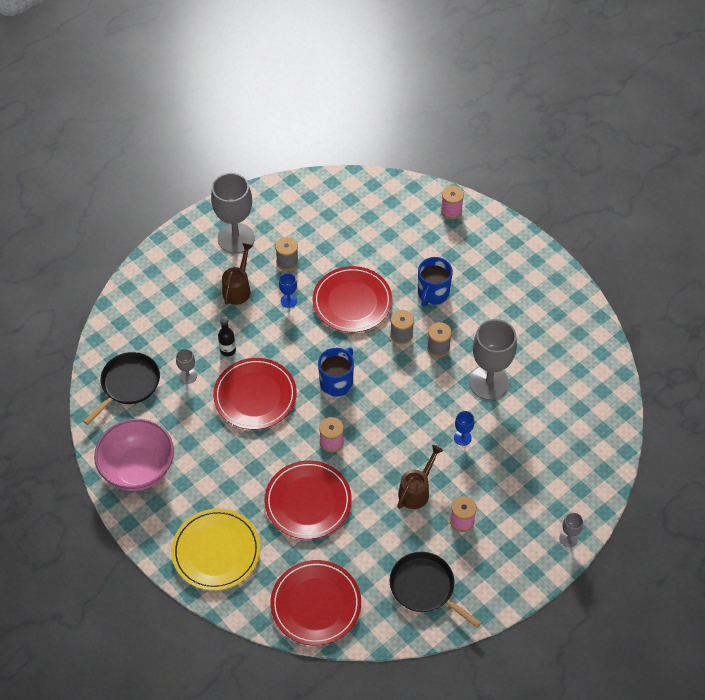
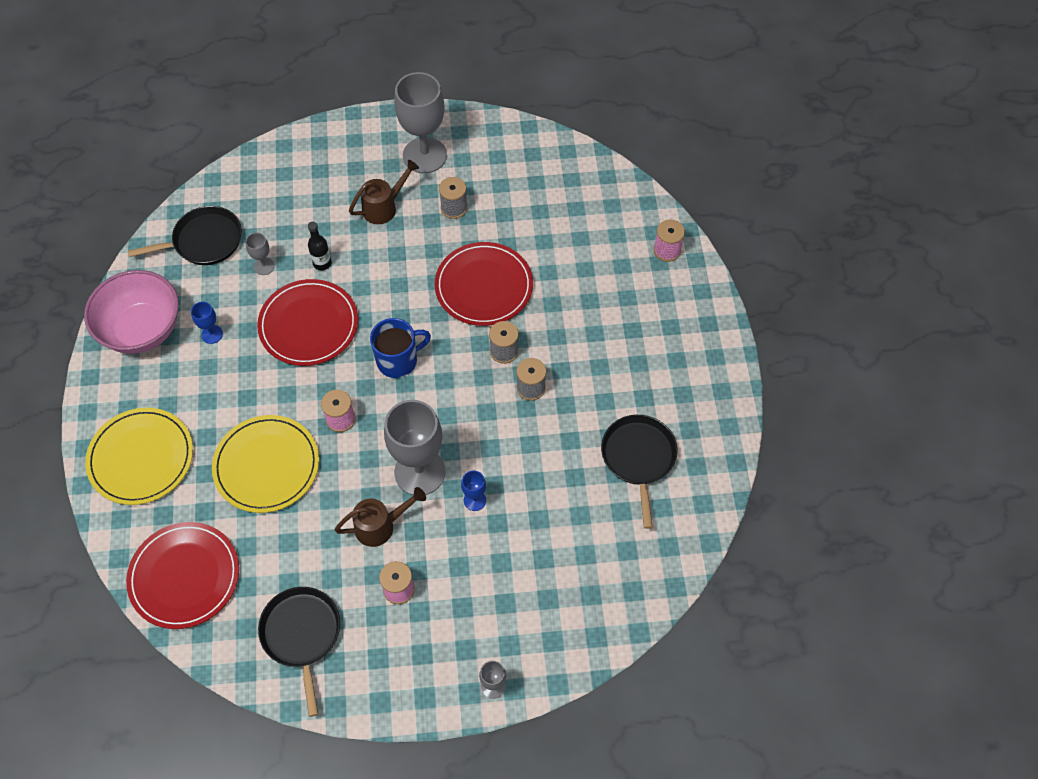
camera: 35 degrees right, 5 degrees up
red plate [264,461,352,539] -> yellow plate [212,415,319,513]
blue goblet [279,273,297,308] -> blue goblet moved to [191,302,223,344]
blue mug [418,257,453,307] -> none
grey goblet [469,319,517,400] -> grey goblet moved to [384,400,445,495]
none -> black pan [601,415,678,529]

